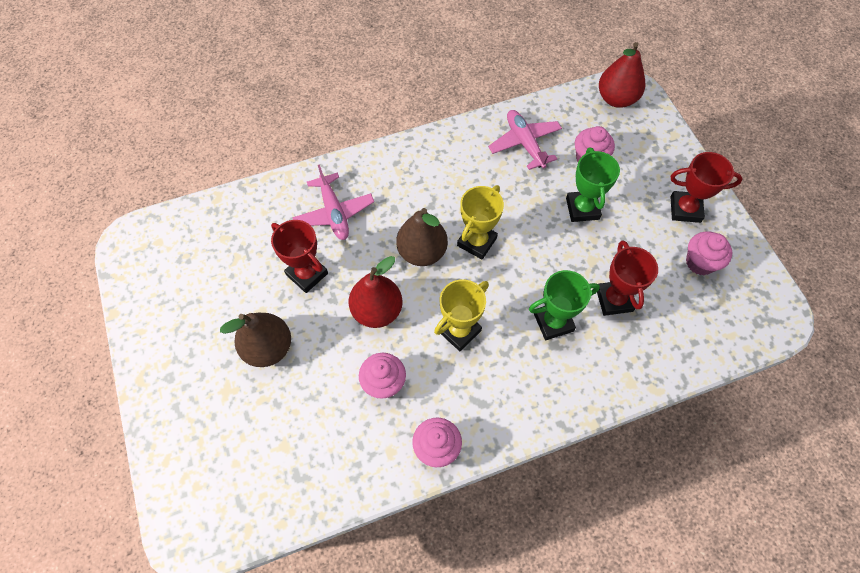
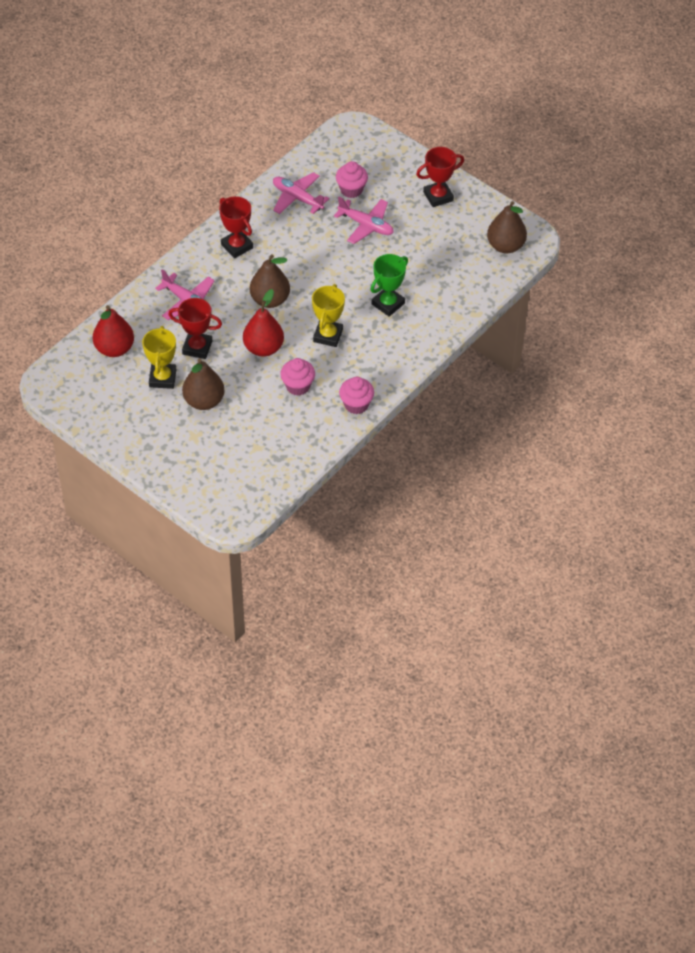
camera: 30 degrees left, 10 degrees down
yellow trophy [457,185,504,259] -> yellow trophy moved to [142,326,176,389]
green trophy [566,148,620,222] -> pink plane [334,197,394,244]
red trophy [597,240,658,316] -> red trophy moved to [219,196,253,258]
red pear [599,42,645,108] -> red pear moved to [92,305,134,357]
pink cupcake [686,231,732,275] -> none
none -> brown pear [487,201,527,253]

